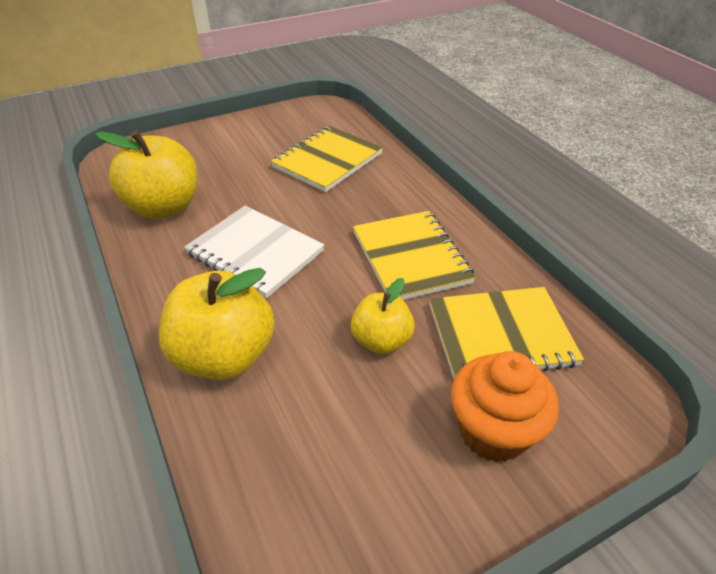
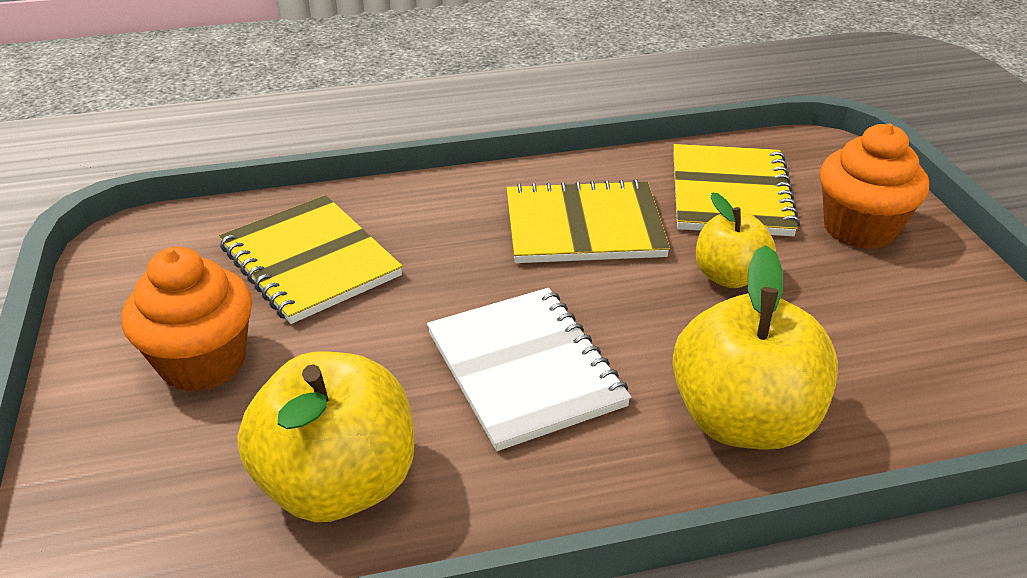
camera: 75 degrees left, 5 degrees down
white notebook [184,205,324,299] -> white notebook turned 75 degrees counterclockwise [427,288,631,451]
none -> orange cupcake [122,247,252,392]

